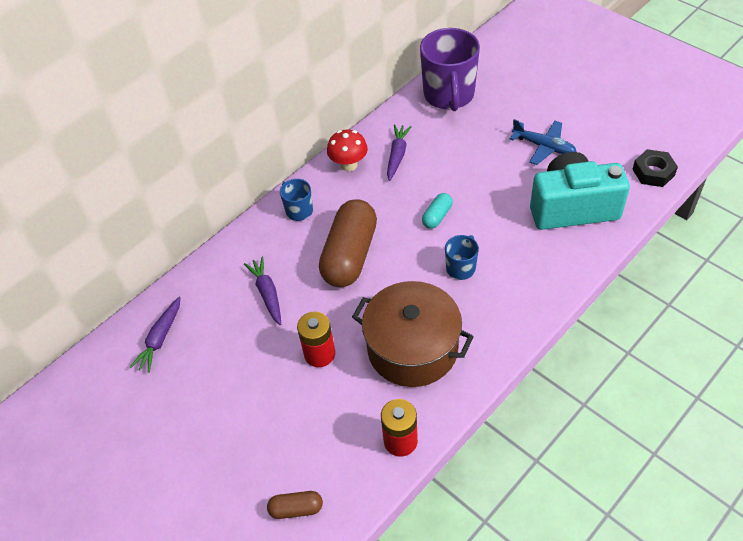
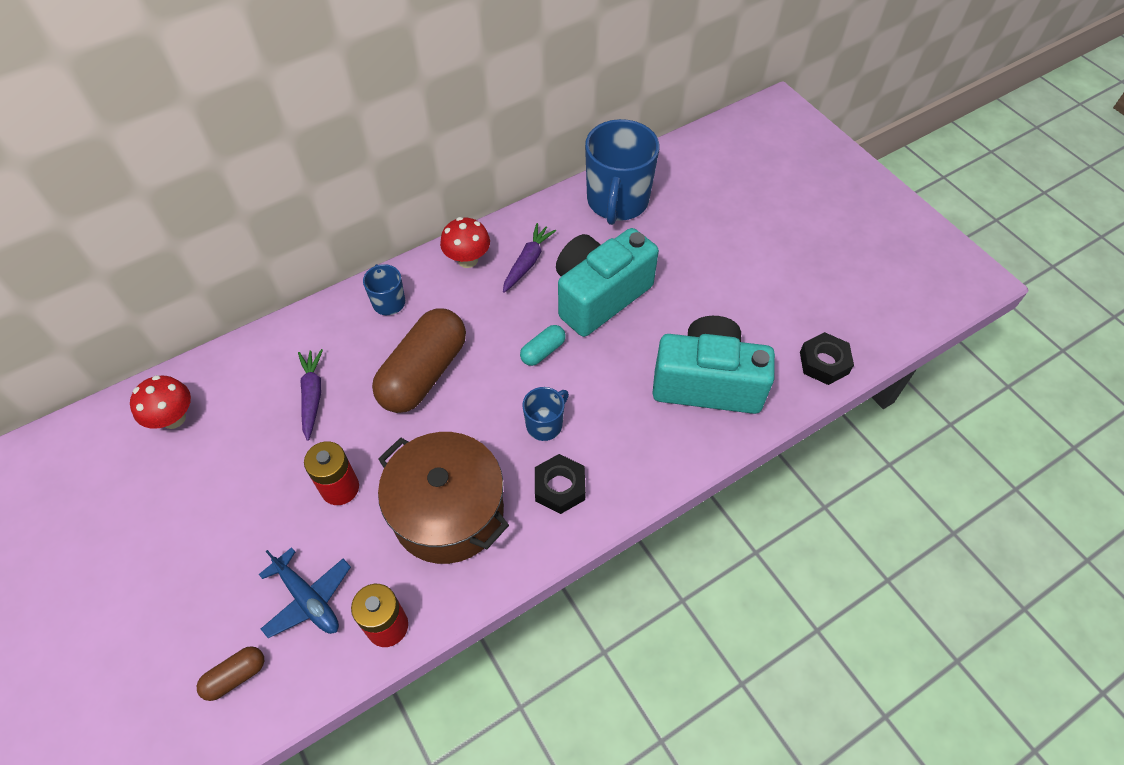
camera: 10 degrees right, 5 degrees up
purple carrot [130,297,181,373] -> red mushroom [130,375,191,429]
brown capsule [267,491,323,519] -> brown capsule turned 45 degrees counterclockwise [197,646,264,701]
purple mug [420,28,480,111] -> blue mug [585,119,659,225]
blue plane [510,119,577,165] -> blue plane moved to [259,547,351,638]
none -> black nut [535,454,586,514]
none -> turquoise camera [556,228,659,337]

